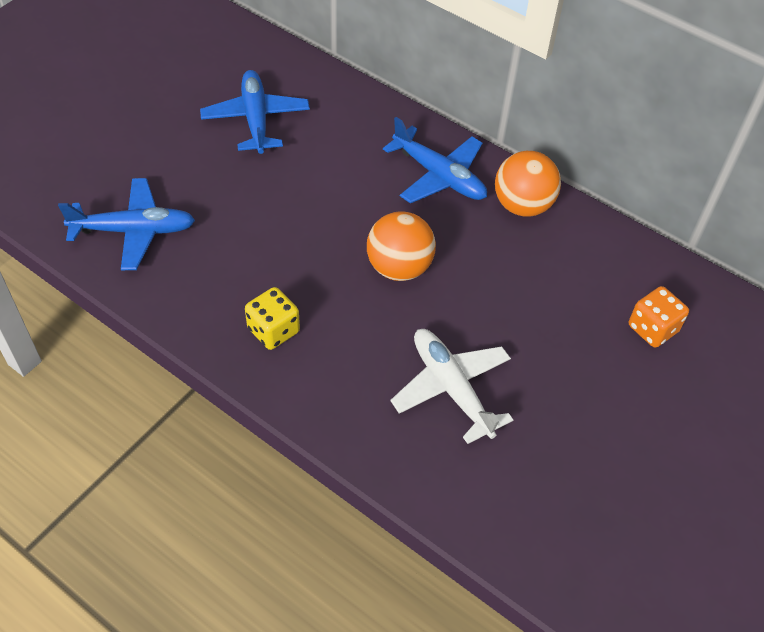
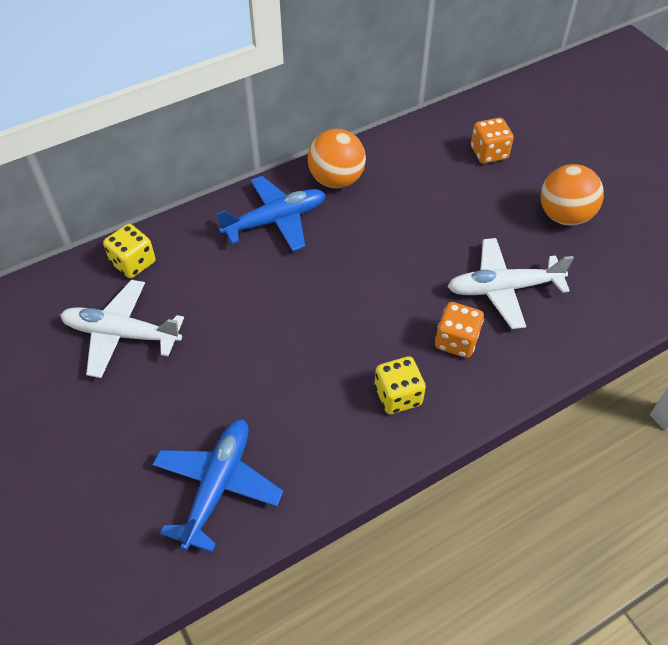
camera: 65 degrees left, 0 degrees up
blue plane [200,70,310,154] -> white plane [60,280,184,378]
orange ball [367,211,436,281] -> orange ball moved to [540,164,604,226]
none -> yellow dice [103,224,155,278]
none -> orange dice [435,302,484,358]

